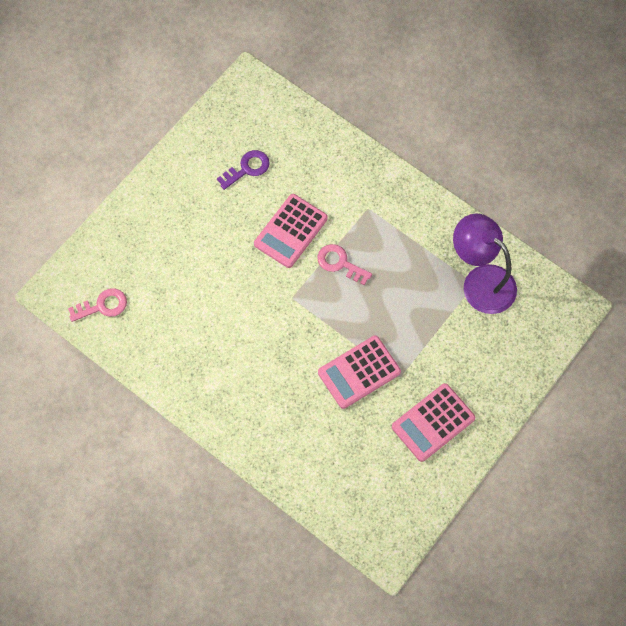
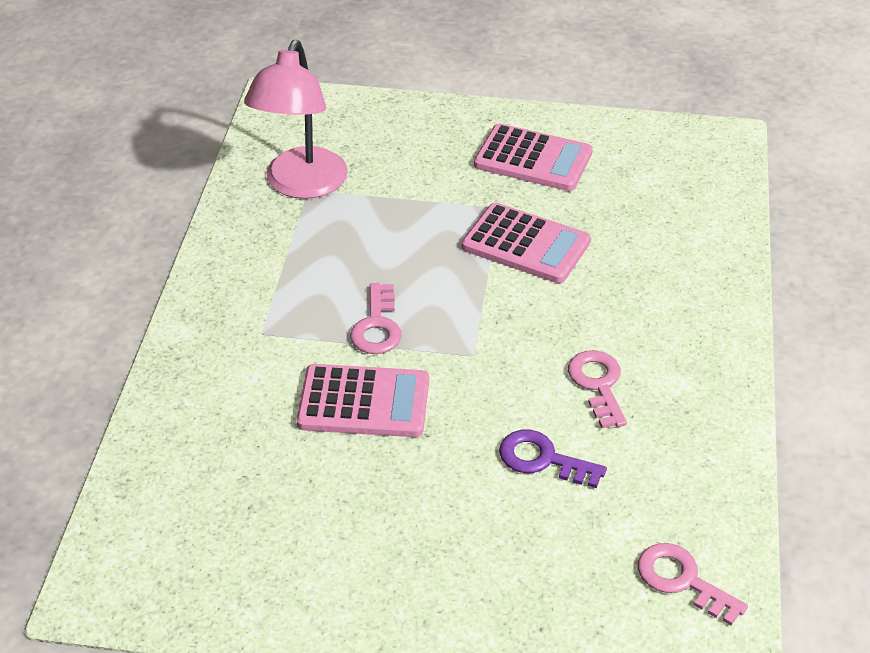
camera: 120 degrees left, 25 degrees down
purple key [217,150,270,190] -> purple key moved to [499,430,607,488]
purple lamp [453,213,517,314] -> pink lamp [244,40,348,199]
none -> pink key [568,350,627,428]

